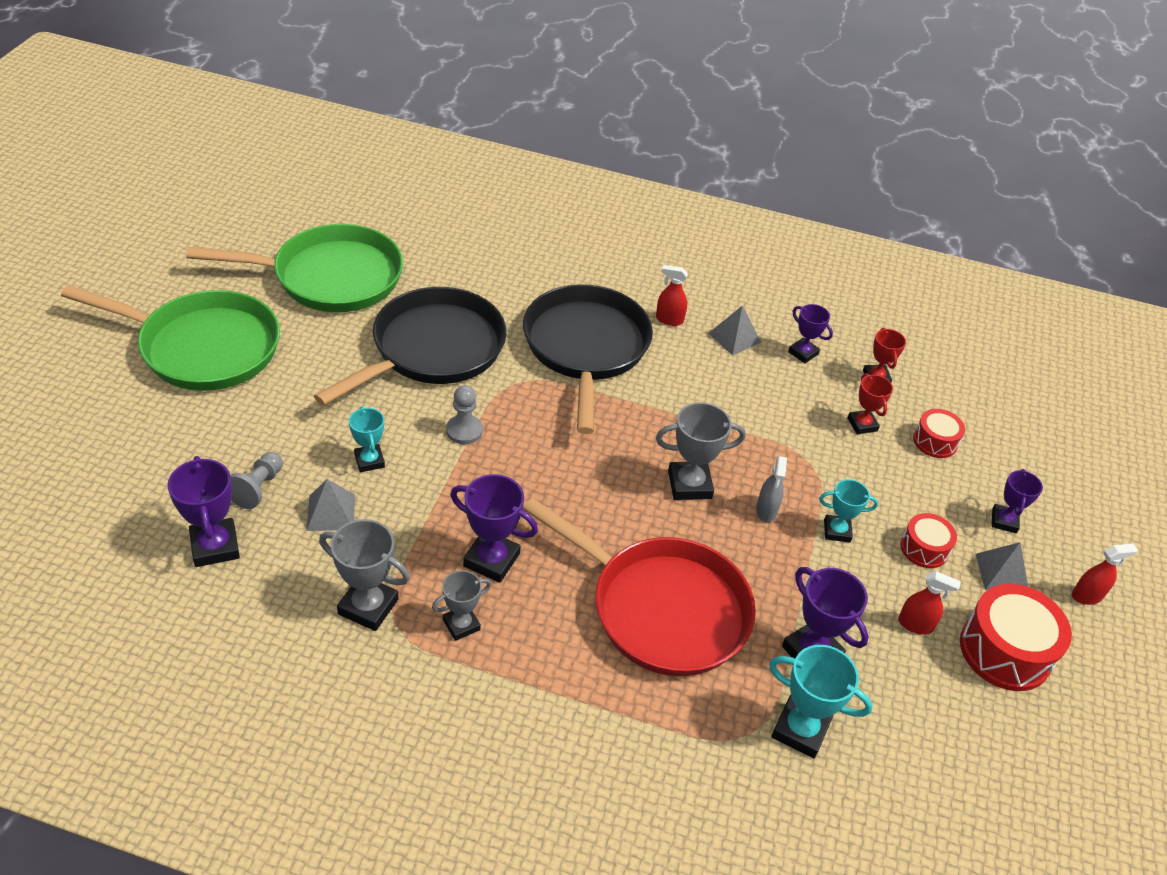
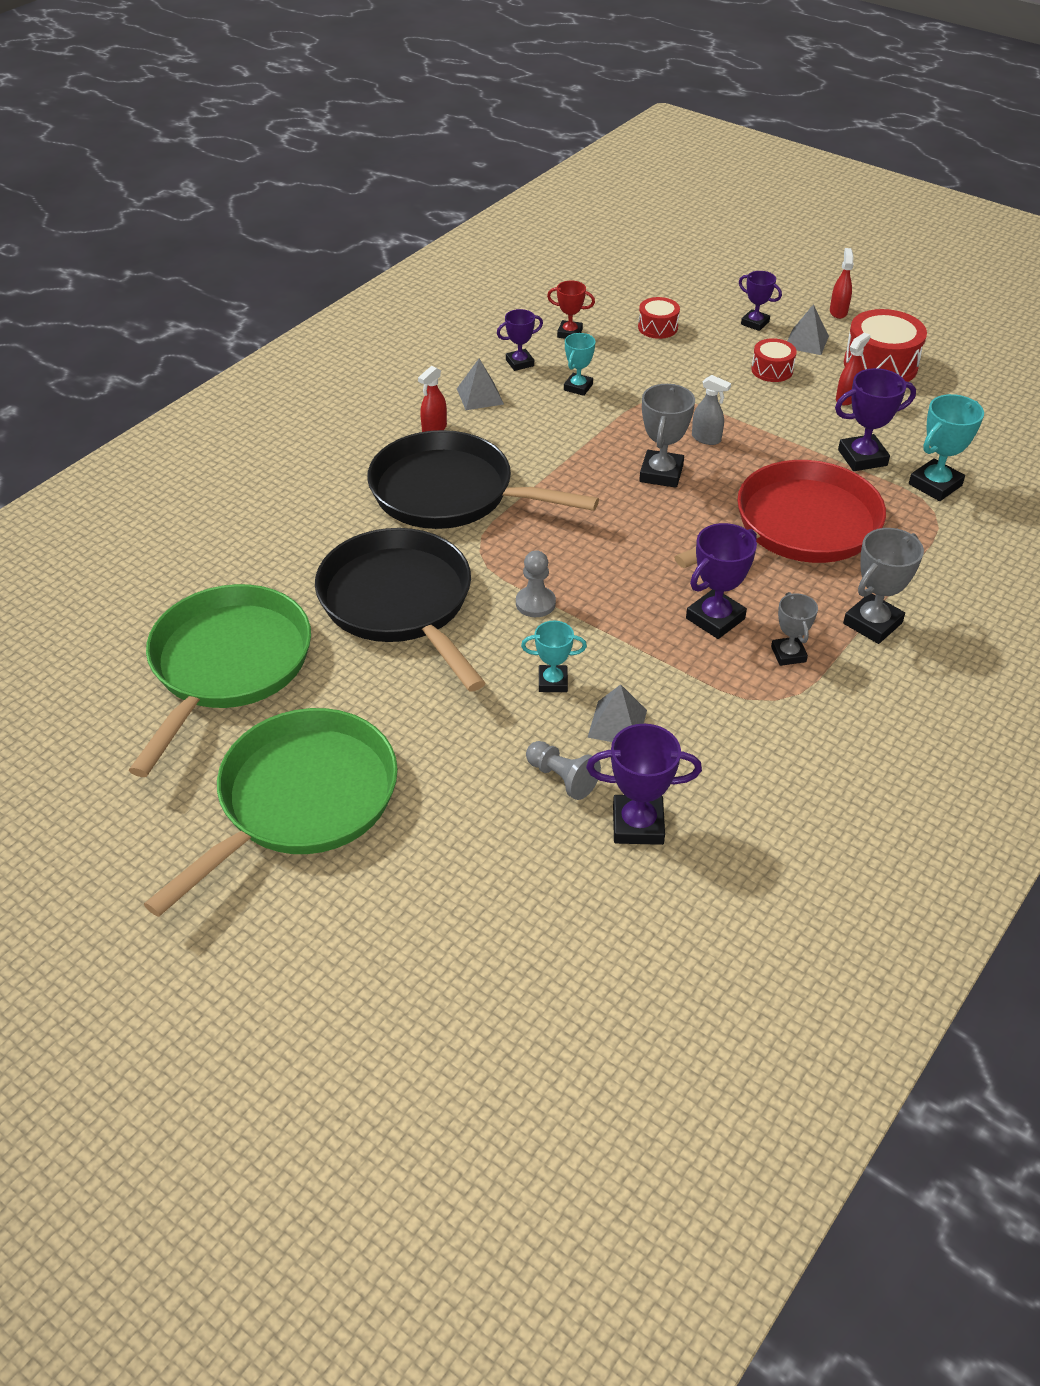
camera: 65 degrees left, 0 degrees up
grey trophy [319,519,410,631] -> grey trophy moved to [843,528,924,644]
turquoise trophy [819,479,878,543] -> turquoise trophy moved to [564,333,595,396]
red trophy [847,373,893,434] -> none

